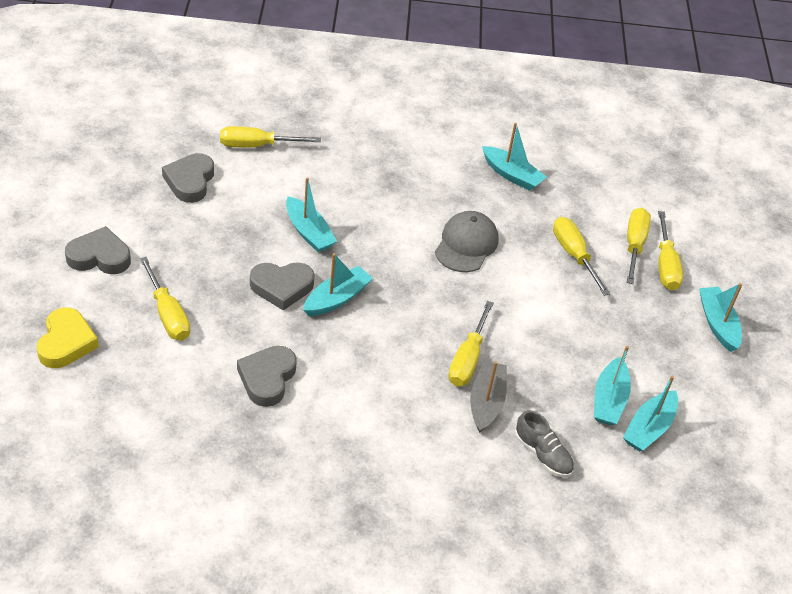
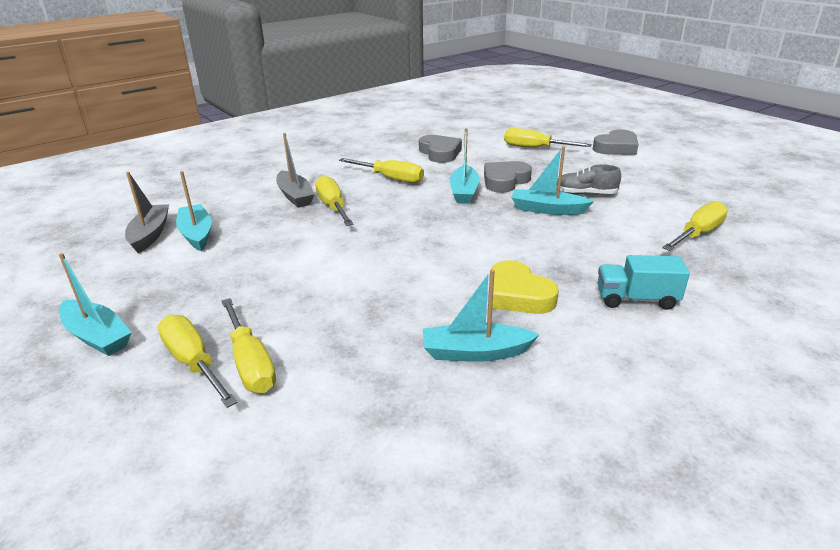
camera: 145 degrees right, 15 degrees down
yellow heart [37,308,99,368] -> yellow heart moved to [491,260,559,314]
grey heart [162,153,214,203] -> none
grey cap [435,211,498,272] -> none
grey shoe [515,410,574,477] -> grey shoe moved to [556,165,621,194]
yellow screwdriver [553,217,610,296] -> yellow screwdriver moved to [339,158,424,183]
turquoise boat [623,376,678,451] -> grey boat [125,172,169,253]
none -> turquoise truck [598,255,690,310]

